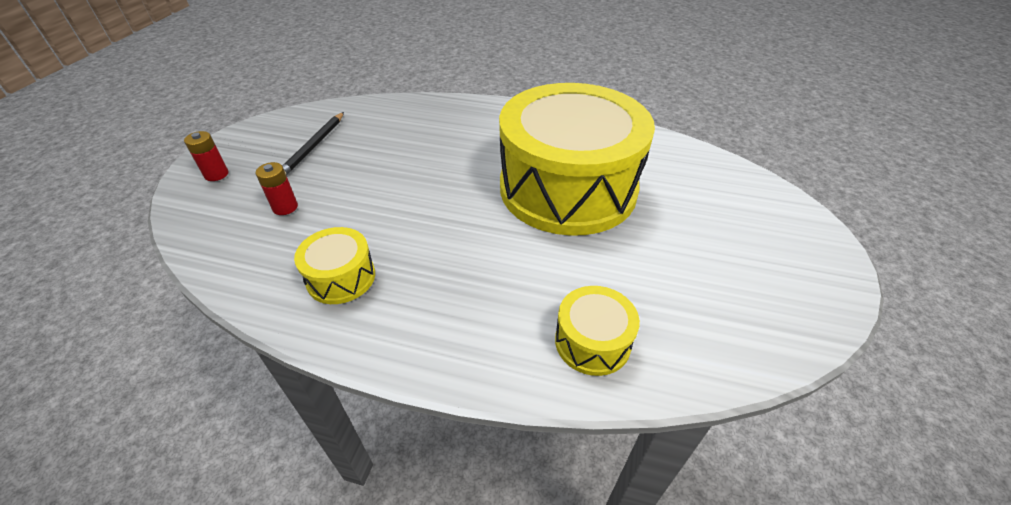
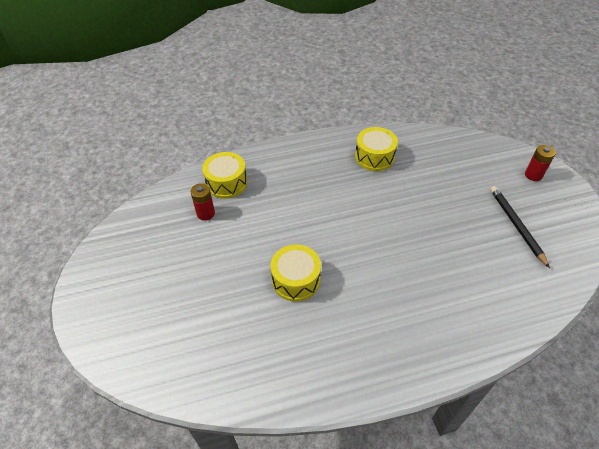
camera: 150 degrees right, 5 degrees up
red battery [255,162,298,215] -> red battery moved to [190,183,215,221]
yellow drum [499,83,655,236] -> yellow drum [270,245,321,302], size x0.41

